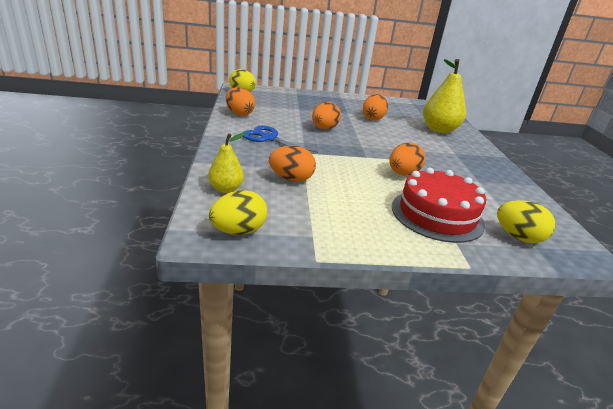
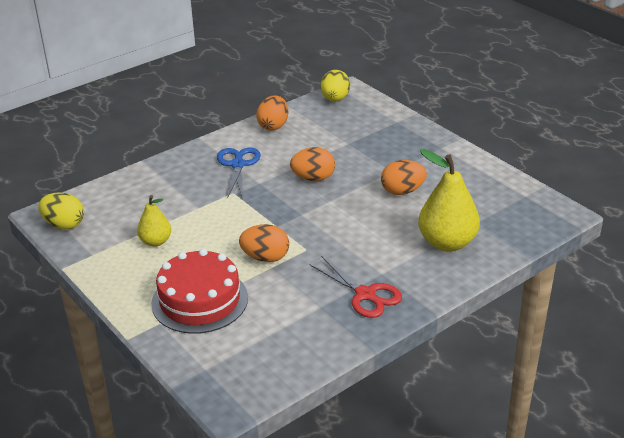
camera: 60 degrees right, 5 degrees up
yellow pear [208,132,246,193] -> yellow pear moved to [137,195,171,247]
orange egg [269,146,316,182] -> none
yellow egg [497,200,555,243] -> none
none -> red scissors [309,256,402,318]

